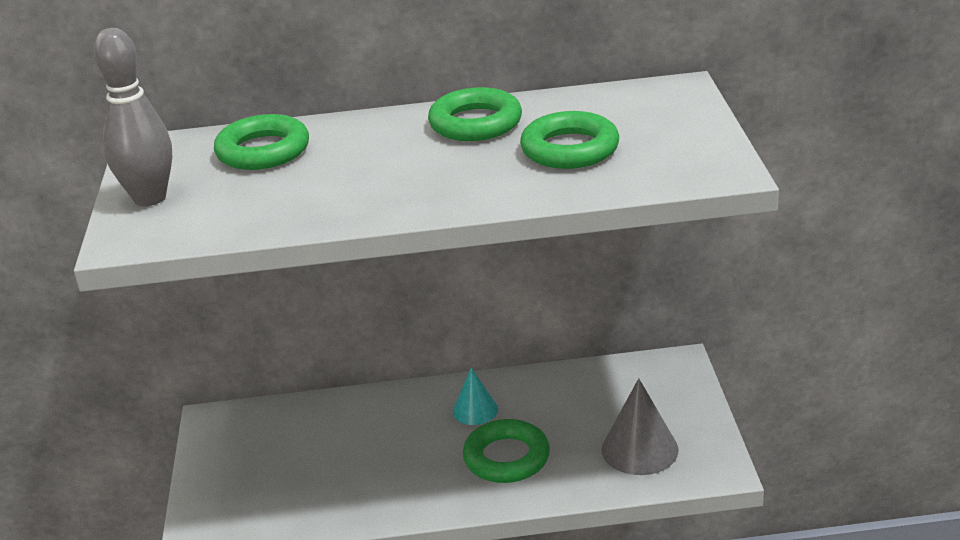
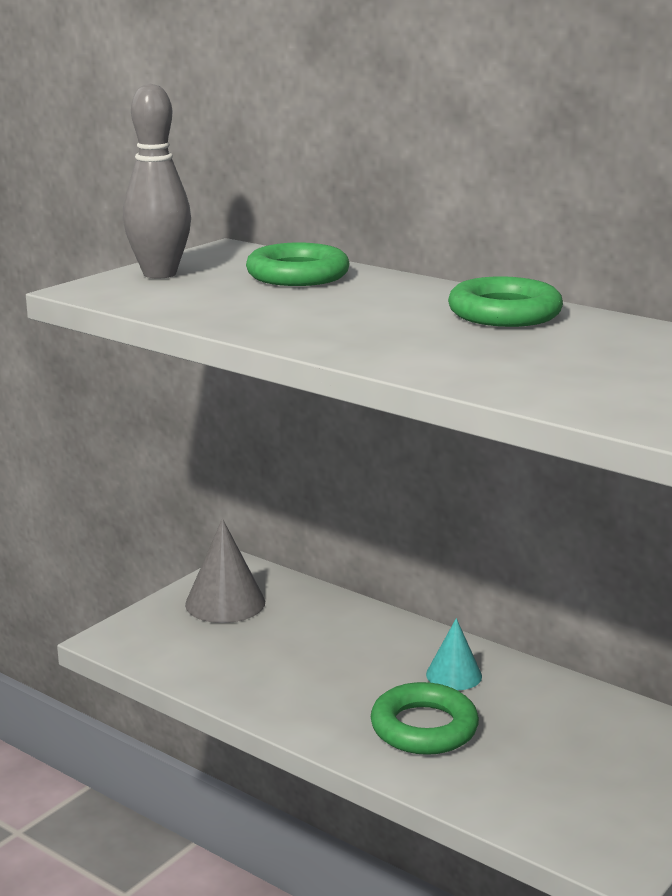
camera: 40 degrees right, 10 degrees down
green ring [520,111,619,169] -> none
grey cone [602,378,678,475] -> grey cone moved to [185,519,265,623]

